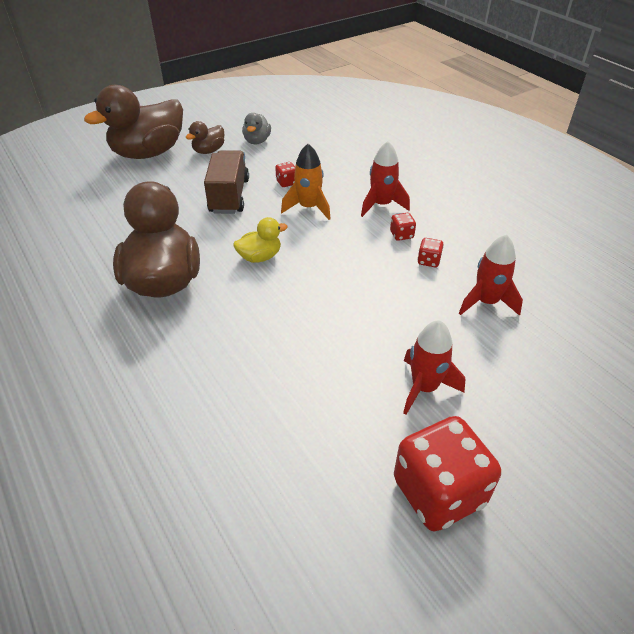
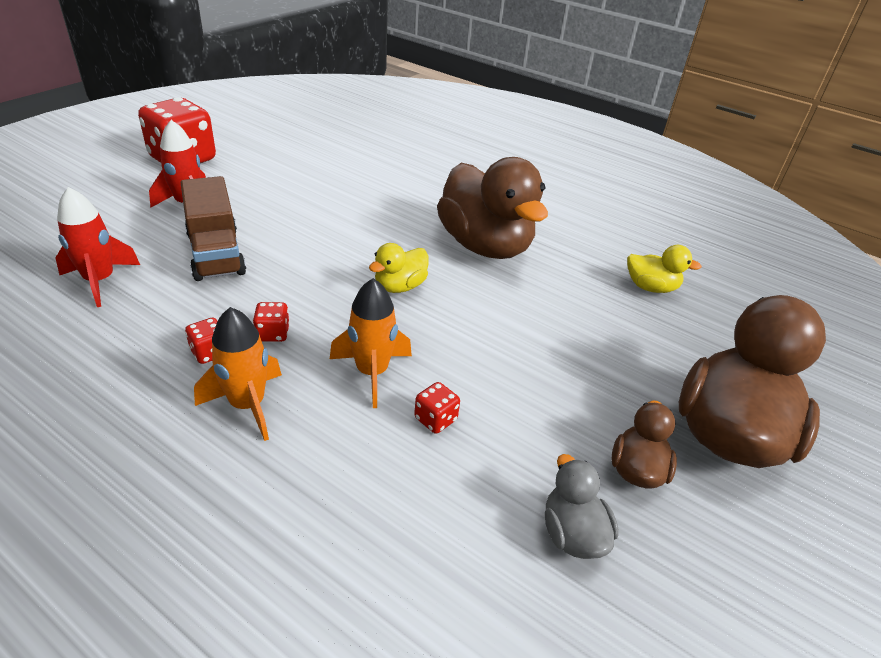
camera: 155 degrees right, 5 degrees down
brown truck [204,150,249,214] -> brown truck moved to [181,176,246,281]
red rocket [361,141,410,217] -> orange rocket [194,307,282,441]
red dice [417,238,444,267] -> red dice moved to [253,302,290,342]
none -> yellow duck [627,245,702,293]

